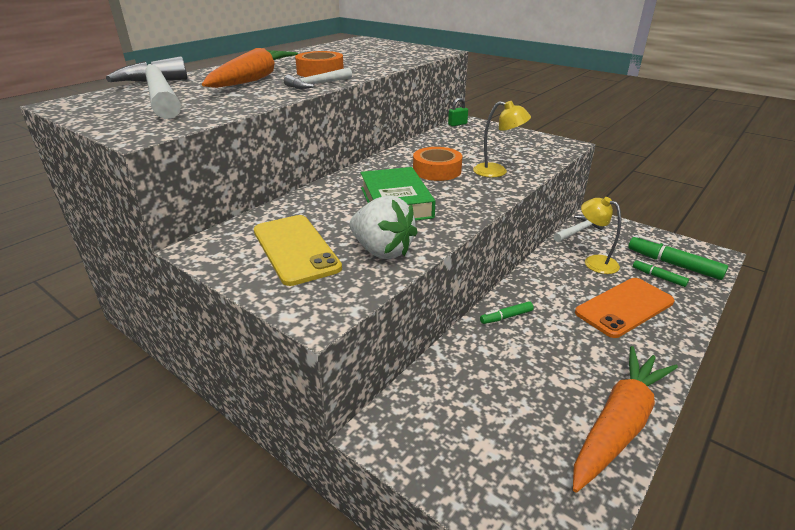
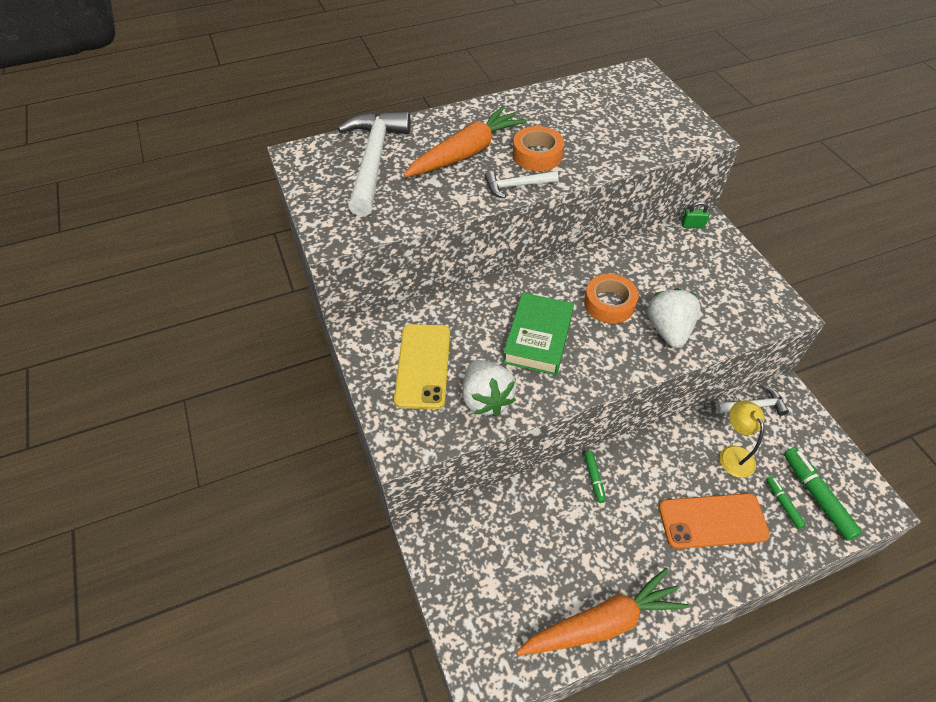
camera: 30 degrees right, 20 degrees up
yellow lamp [473,101,531,177] -> white strawberry [647,288,701,348]
green marker [480,301,534,324] -> green marker turned 105 degrees counterclockwise [584,451,606,503]

